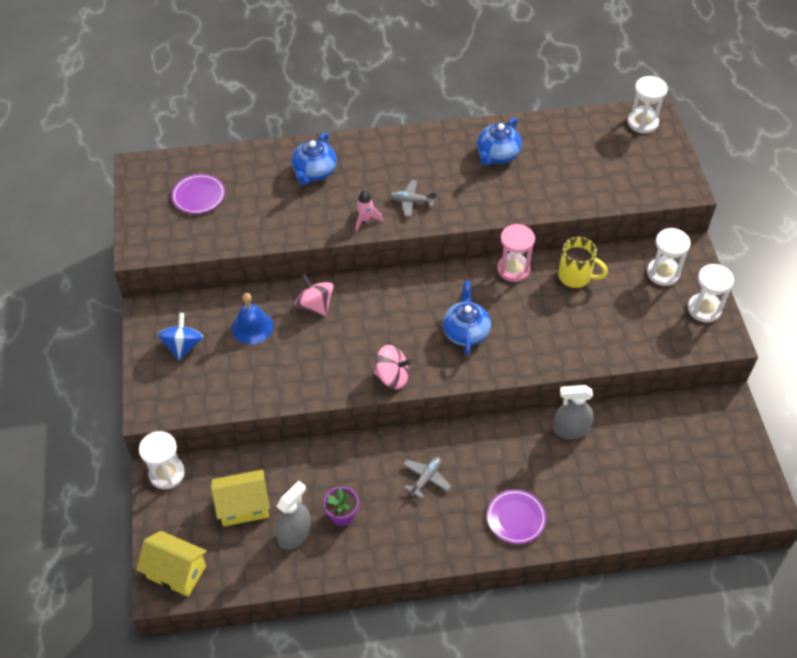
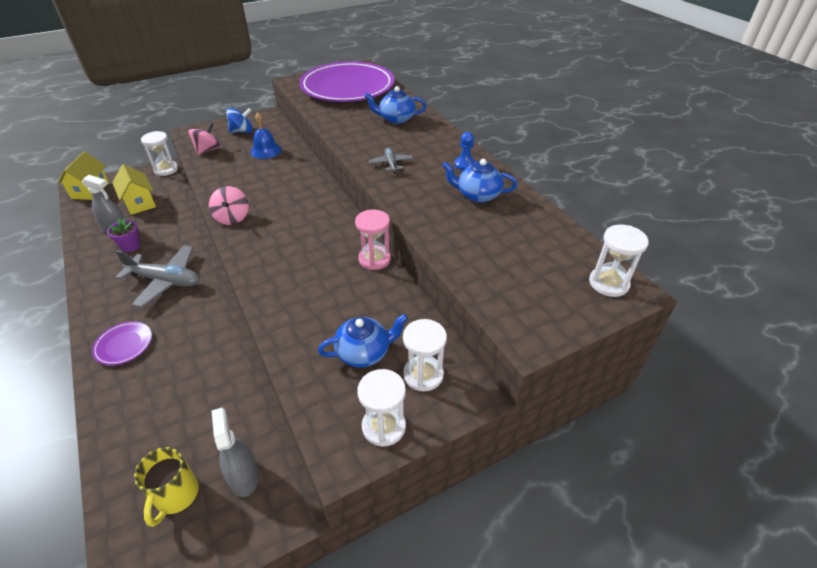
camera: 70 degrees right, 10 degrees down
purple plate [172,174,225,214] -> purple plate [299,61,394,102], size x2.47
pink spinning top [295,274,334,316] -> pink spinning top moved to [189,123,221,155]
pink rocket [356,190,383,231] -> none
grey plane [403,457,451,499] -> grey plane [115,245,200,308], size x1.97
blue teapot [443,280,491,356] -> blue teapot moved to [318,314,408,367]
grey spray bottle [553,385,594,439] -> grey spray bottle moved to [212,408,259,497]
yellow mug [558,237,608,288] -> yellow mug moved to [134,447,199,527]
none -> blue pawn [454,132,476,171]

